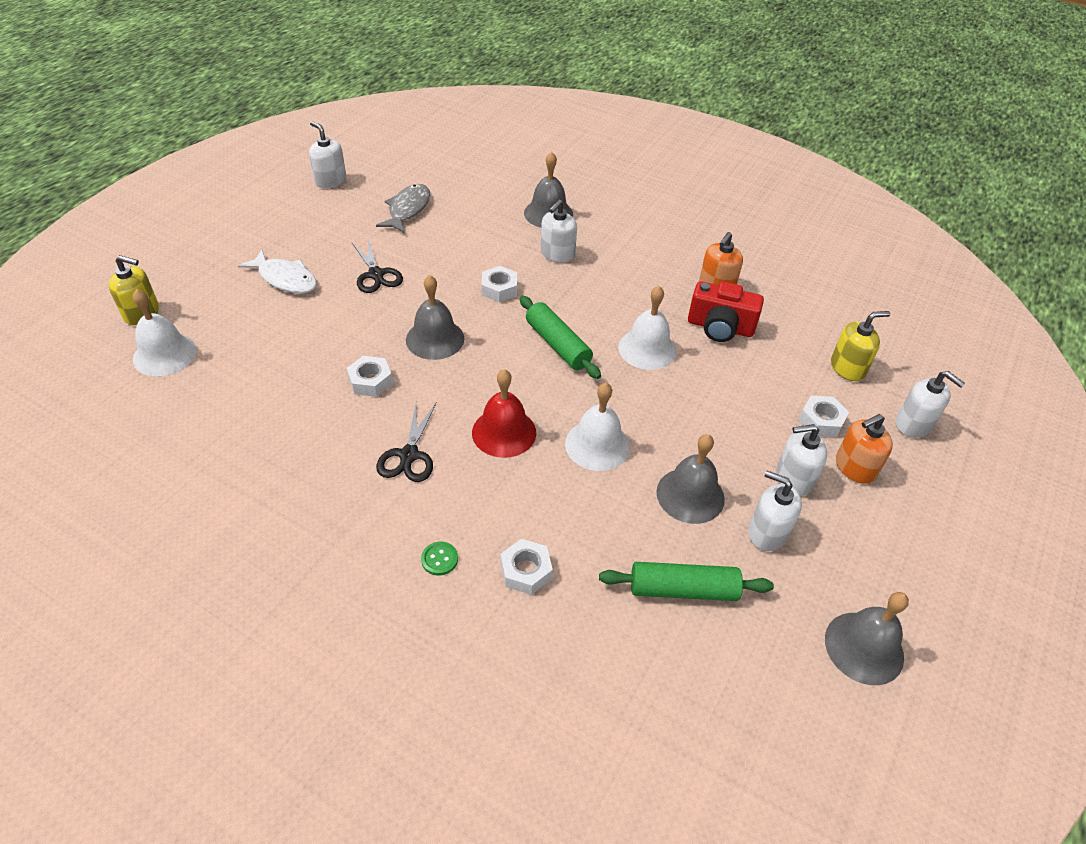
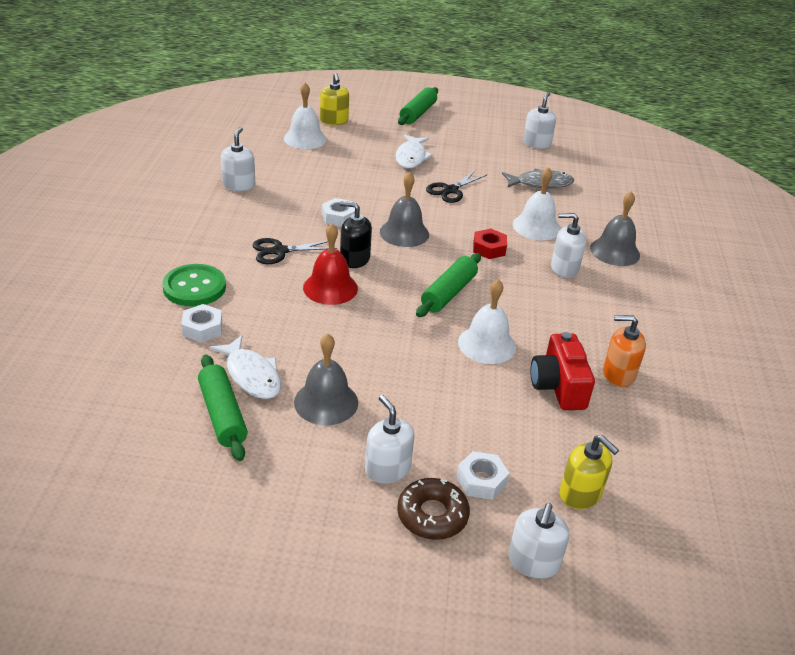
camera: 65 degrees right, 10 degrees down
green button [421,542,458,576] -> green button [162,264,226,307], size x2.21
white nut [481,266,517,302] -> red nut [473,229,507,259]
white bell [565,383,630,471] -> white bell moved to [513,167,561,240]
white soap dispenser [748,471,802,551] -> white soap dispenser moved to [221,127,255,191]
grey bell [825,592,909,685] -> none
orange soap dispenser [836,414,893,484] -> brown donut [397,478,470,540]
none -> white fish [209,335,281,399]
none -> black soap dispenser [340,201,372,268]
none -> green rolling pin [398,87,438,125]

